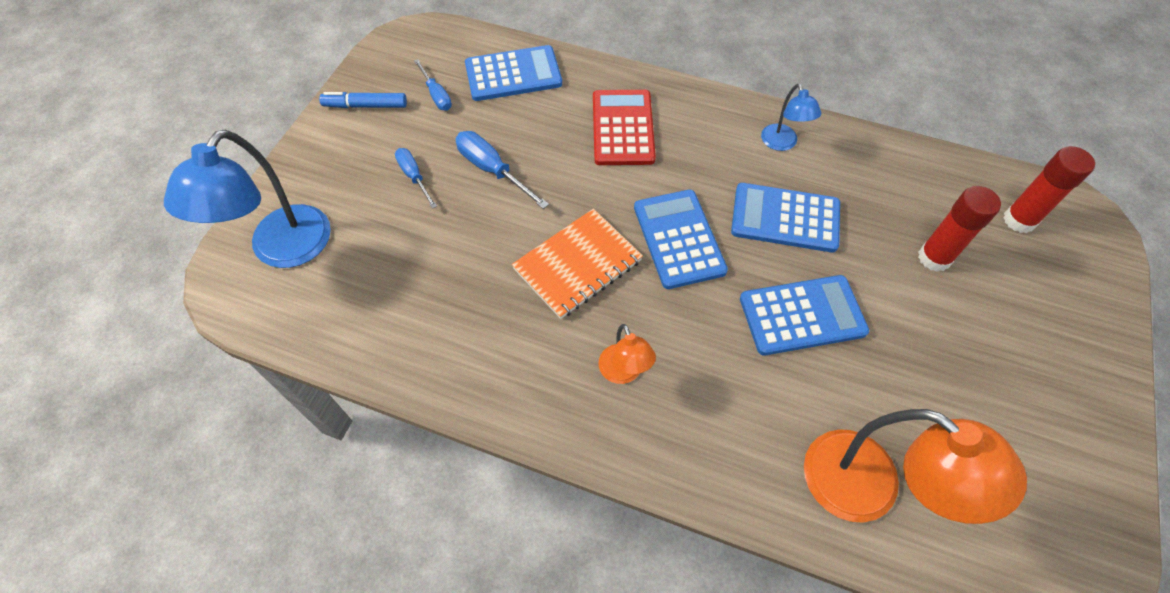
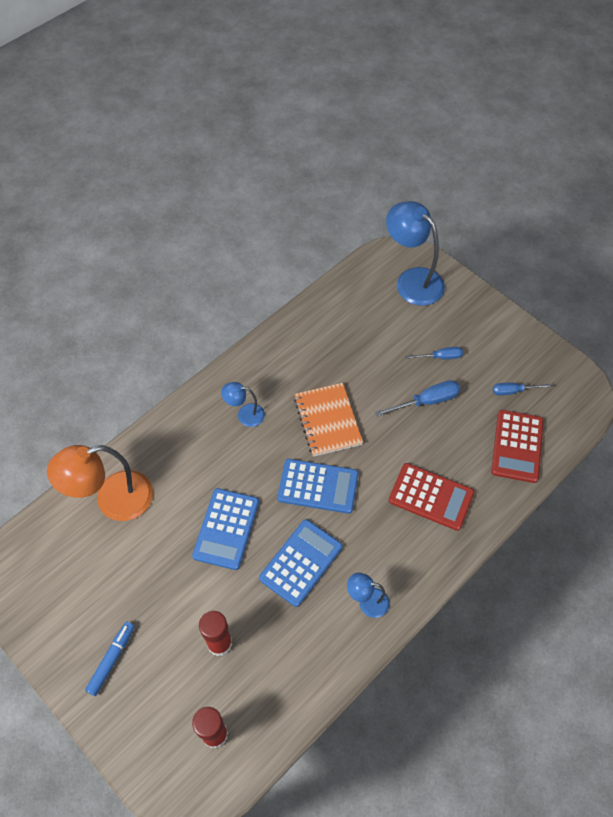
camera: 115 degrees right, 0 degrees up
blue marker [319,92,407,108] -> blue marker moved to [85,622,135,696]
blue calculator [465,45,562,101] -> red calculator [491,410,544,483]
orange lamp [599,324,656,384] -> blue lamp [221,382,265,427]

